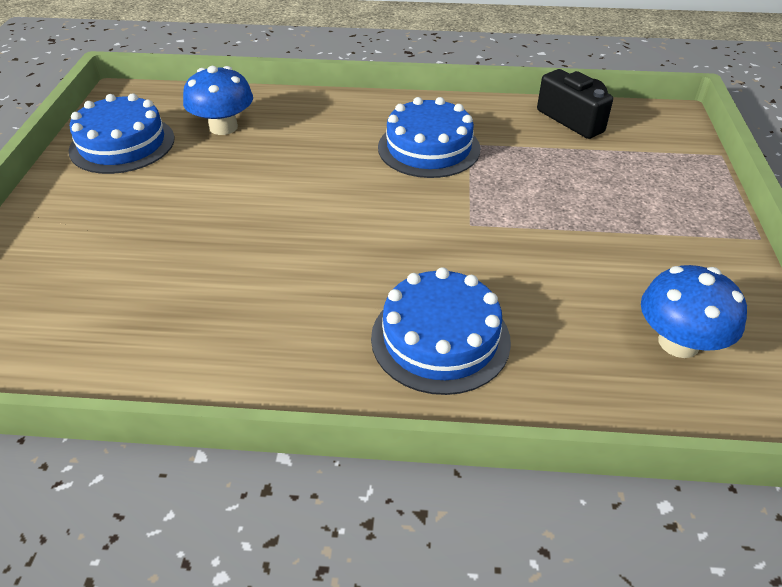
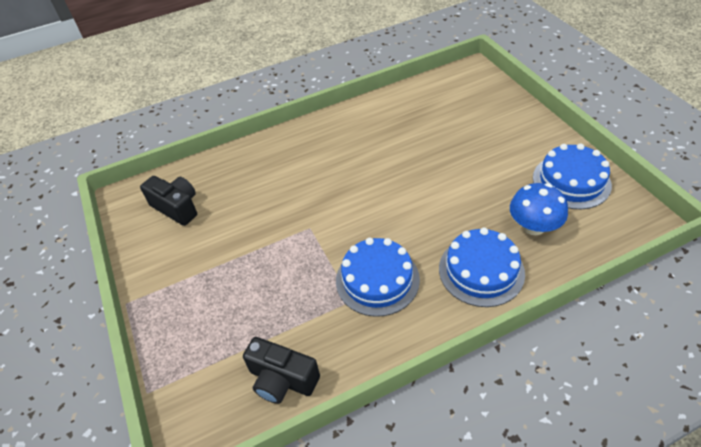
camera: 155 degrees right, 5 degrees up
blue cake [371,267,511,395] -> blue cake moved to [439,228,525,307]
blue mushroom [641,265,747,358] -> black camera [140,176,197,226]

